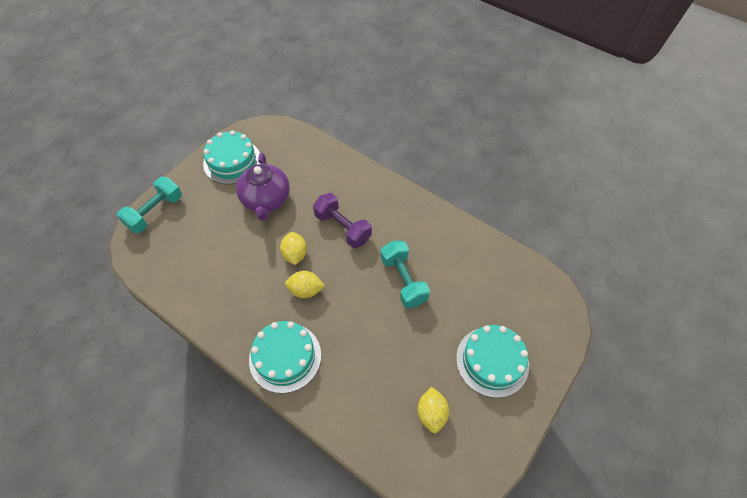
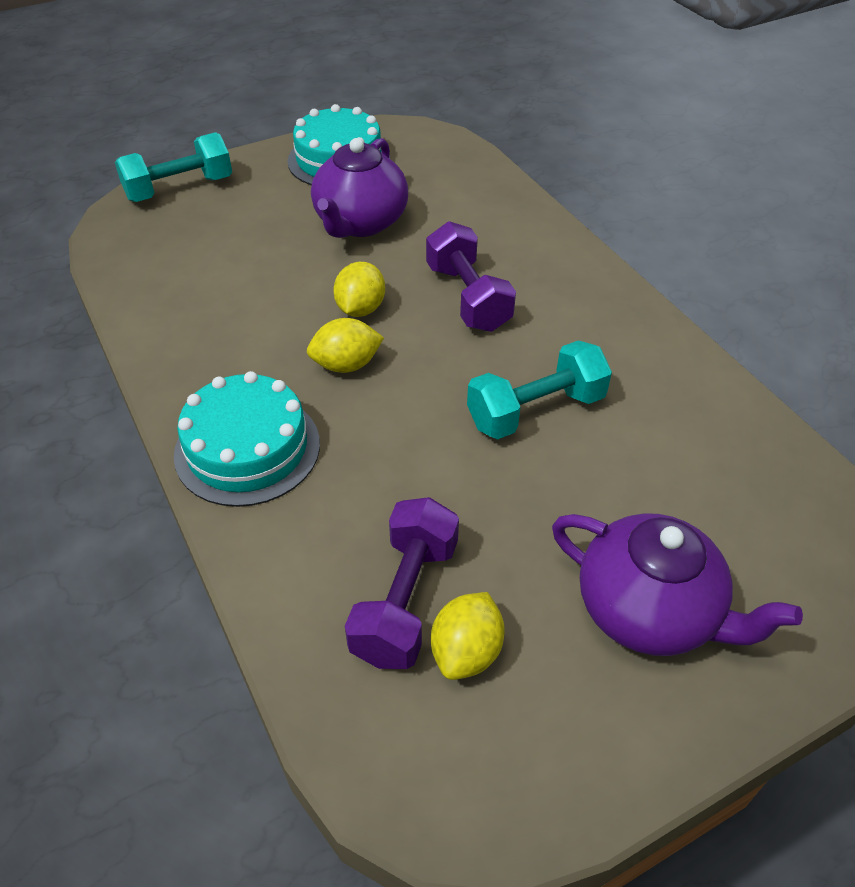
camera: 25 degrees right, 10 degrees down
yellow lemon [285,271,325,298] -> yellow lemon turned 45 degrees counterclockwise [307,318,384,373]
turquoise dumbbell [381,241,430,308] -> turquoise dumbbell turned 60 degrees clockwise [467,340,612,439]
turquoise cake [456,325,529,398] -> purple teapot [552,513,803,656]
none -> purple dumbbell [345,497,459,669]

